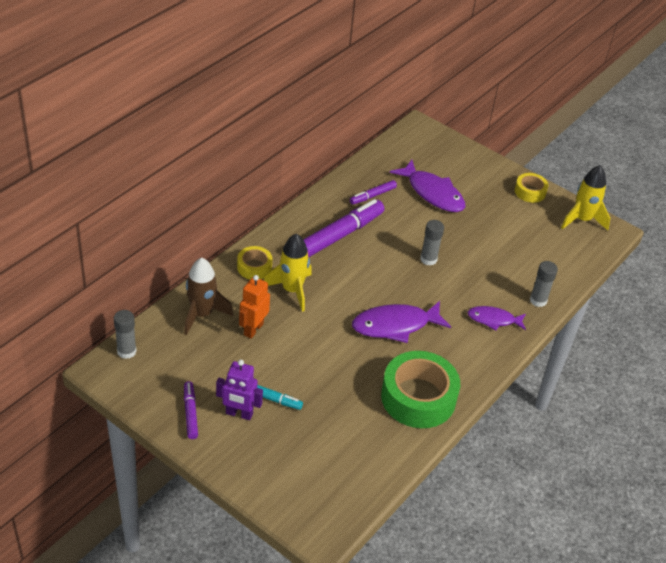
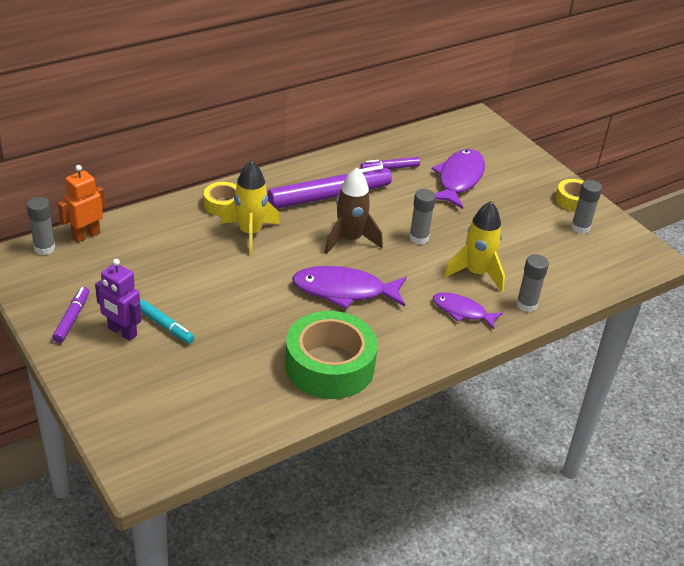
camera: 20 degrees right, 5 degrees down
brown rocket [184,258,233,335] -> brown rocket moved to [325,168,383,254]
orange robot [239,275,270,339] -> orange robot moved to [58,165,105,243]
purple fish [390,160,465,212] -> purple fish turned 135 degrees counterclockwise [432,149,485,209]
yellow rocket [561,165,610,231] -> yellow rocket moved to [443,201,505,292]
none -> grey glue stick [571,180,602,234]

